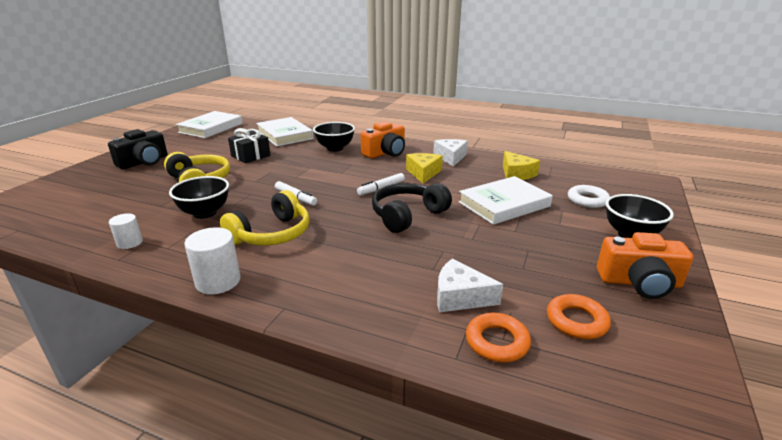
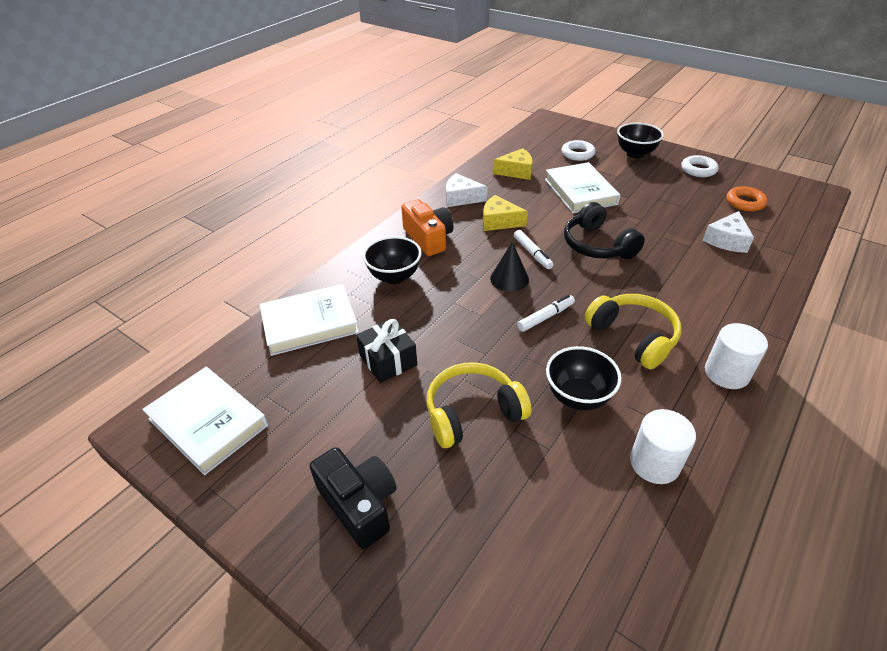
camera: 75 degrees left, 15 degrees up
white cylinder [109,213,143,249] -> white cylinder [630,409,696,484], size x1.61
orange ring [466,313,531,362] -> none
orange camera [597,232,693,299] -> white ring [681,155,719,177]
none -> black cone [490,242,529,292]

